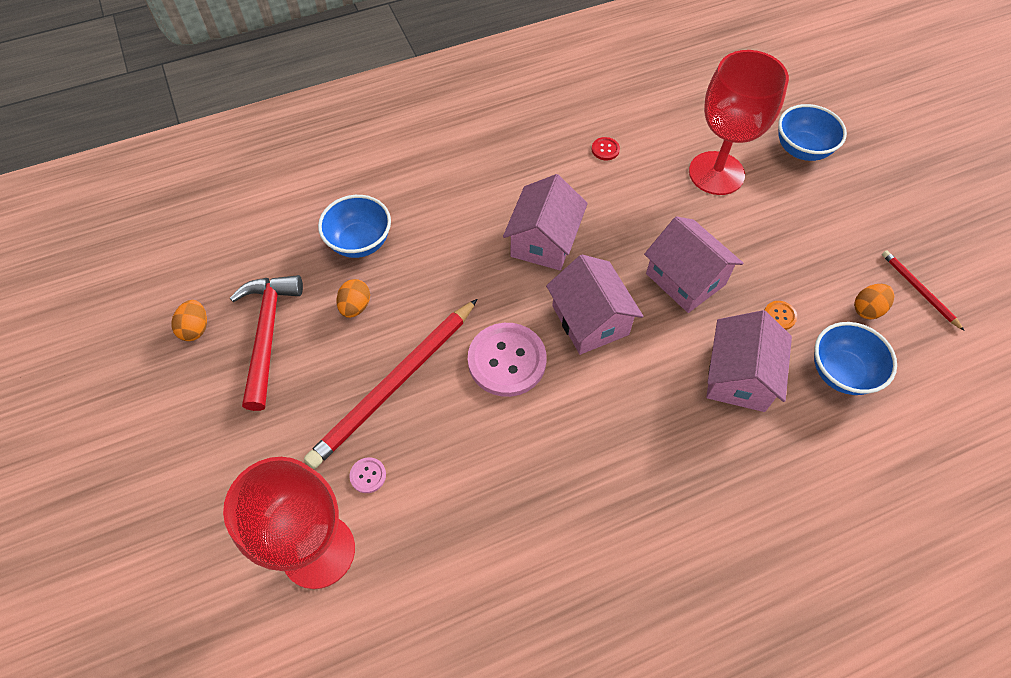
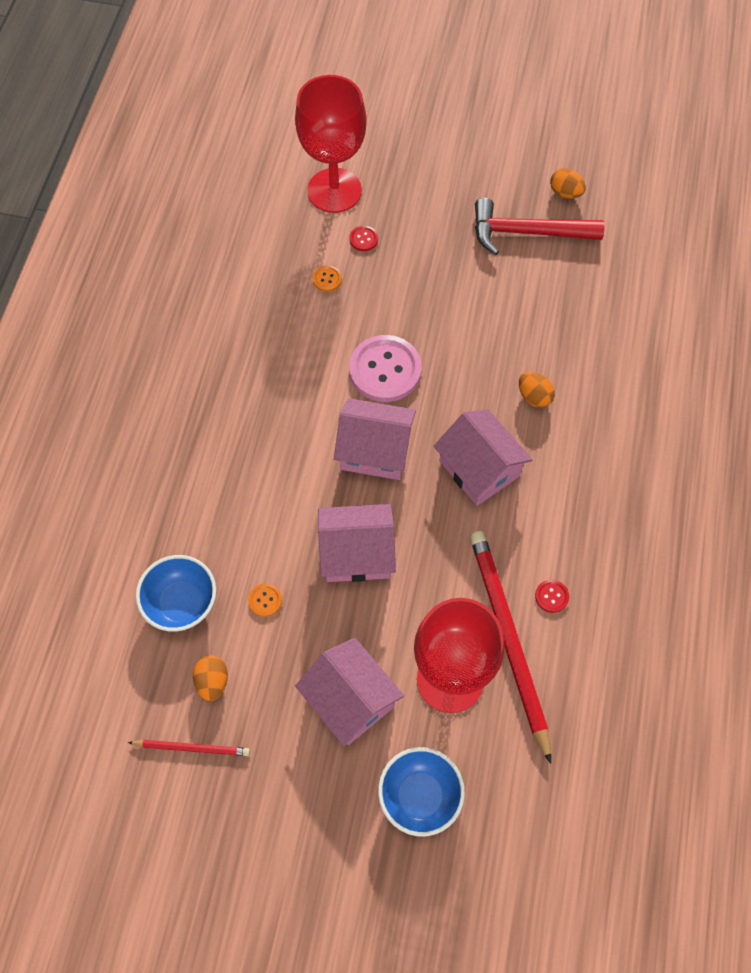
camera: 125 degrees right, 5 degrees up
red hammer [230,275,303,411] -> red hammer turned 150 degrees clockwise [475,198,605,255]
red pencil [304,299,477,469] -> red pencil moved to [470,531,551,764]
blue bowl [318,195,391,258] -> none
orange egg [336,279,370,318] -> orange egg moved to [519,372,555,408]
pink button [349,457,386,493] -> red button [349,226,378,251]
pink house [706,310,792,412] -> pink house moved to [295,638,404,746]
none -> orange button [312,265,342,292]

